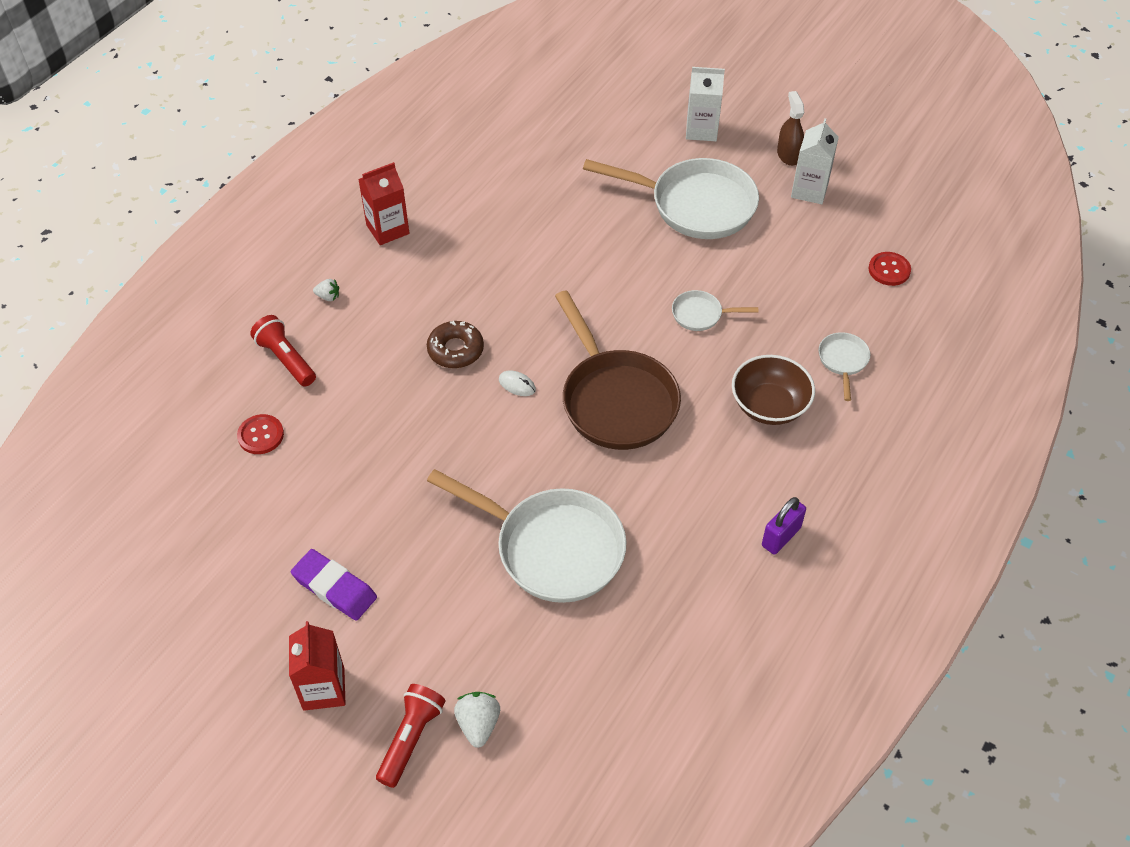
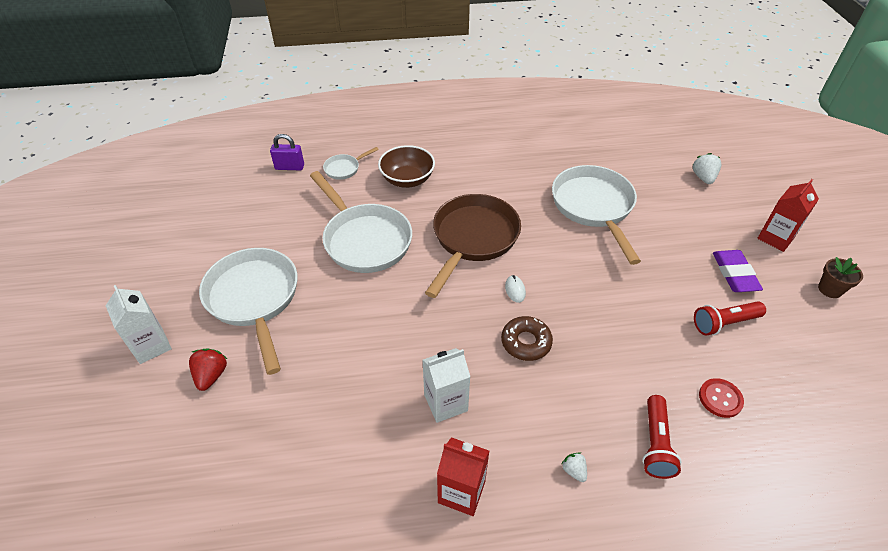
camera: 130 degrees left, 5 degrees down
red flashlight [376,684,445,788] -> red flashlight moved to [694,301,766,336]
white strawberry [454,692,500,748] -> white strawberry turned 135 degrees clockwise [692,153,722,184]
white pan [672,290,758,331] -> white pan [310,171,412,273], size x2.22
purple padlock [762,497,806,554] -> purple padlock moved to [270,134,304,170]
brown spray bottle [777,91,804,166] -> none
white carton [791,118,839,204] -> white carton moved to [423,348,470,423]
red button [869,252,911,286] -> none
none -> red strawberry [189,348,227,391]
none -> brown flower pot [818,257,863,298]

